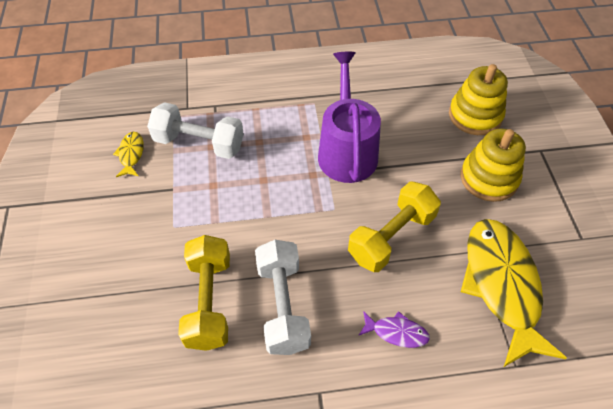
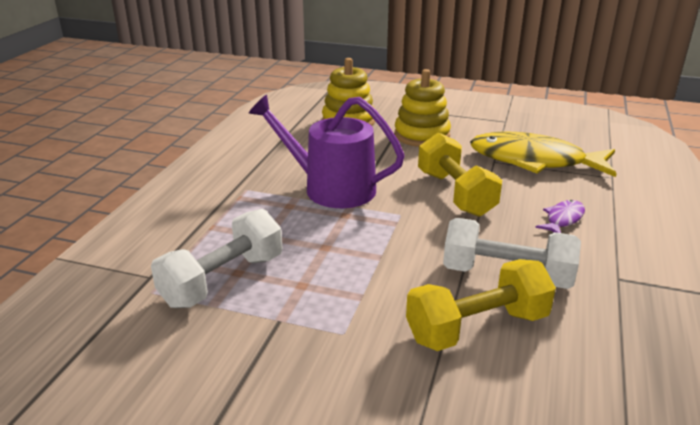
camera: 65 degrees left, 25 degrees down
yellow fish [113,132,144,177] -> none
yellow dumbbell [178,235,230,351] -> yellow dumbbell turned 45 degrees counterclockwise [406,259,556,351]

